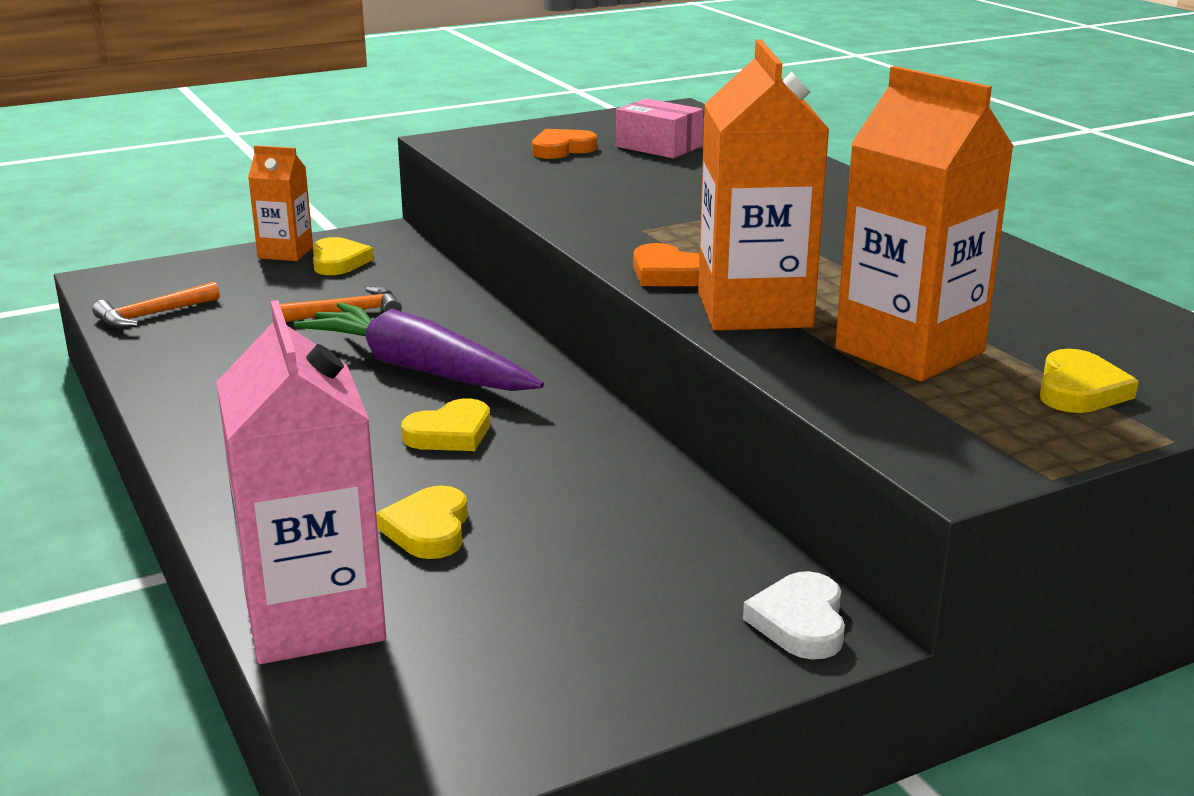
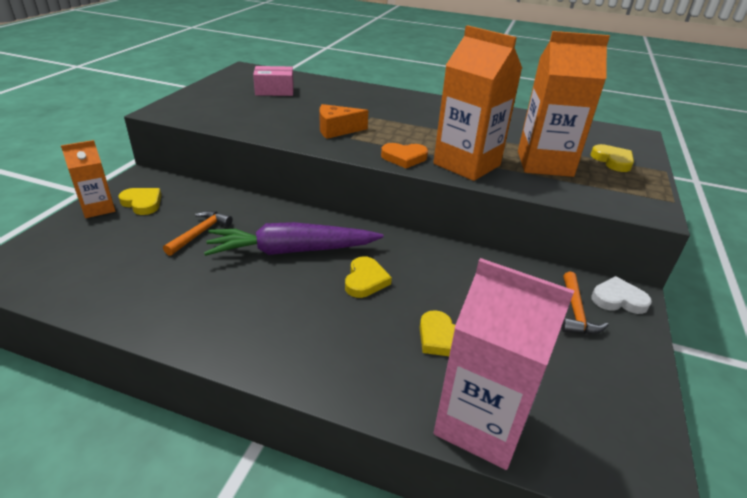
camera: 45 degrees left, 10 degrees up
orange hammer [92,281,220,328] -> orange hammer moved to [561,272,608,334]
orange heart [532,129,597,159] -> none
white heart [743,571,845,659] -> white heart turned 135 degrees clockwise [592,276,652,314]
none -> orange cheese [319,104,368,139]

